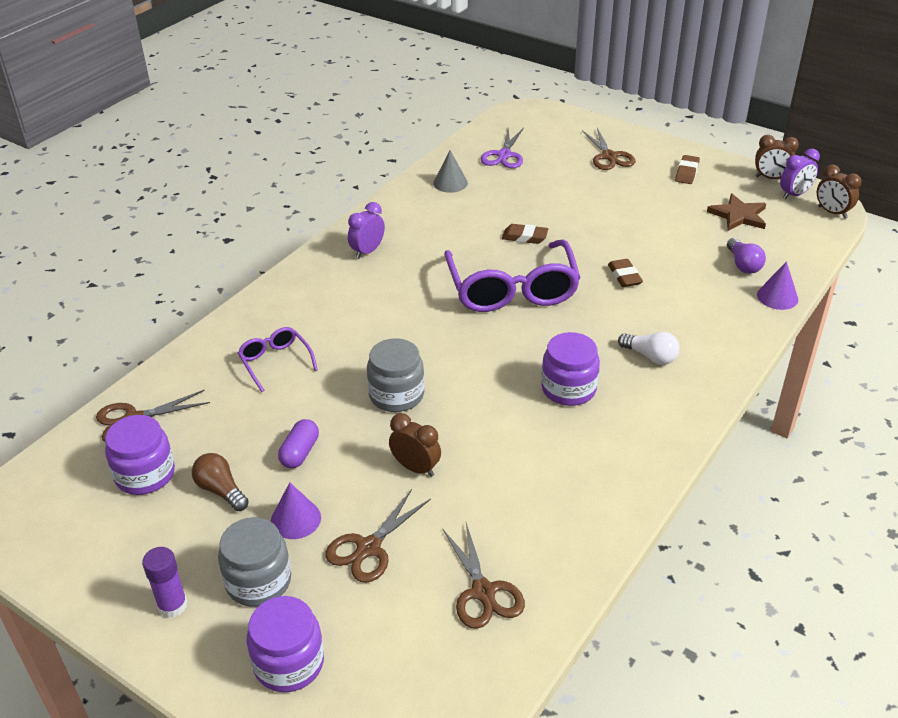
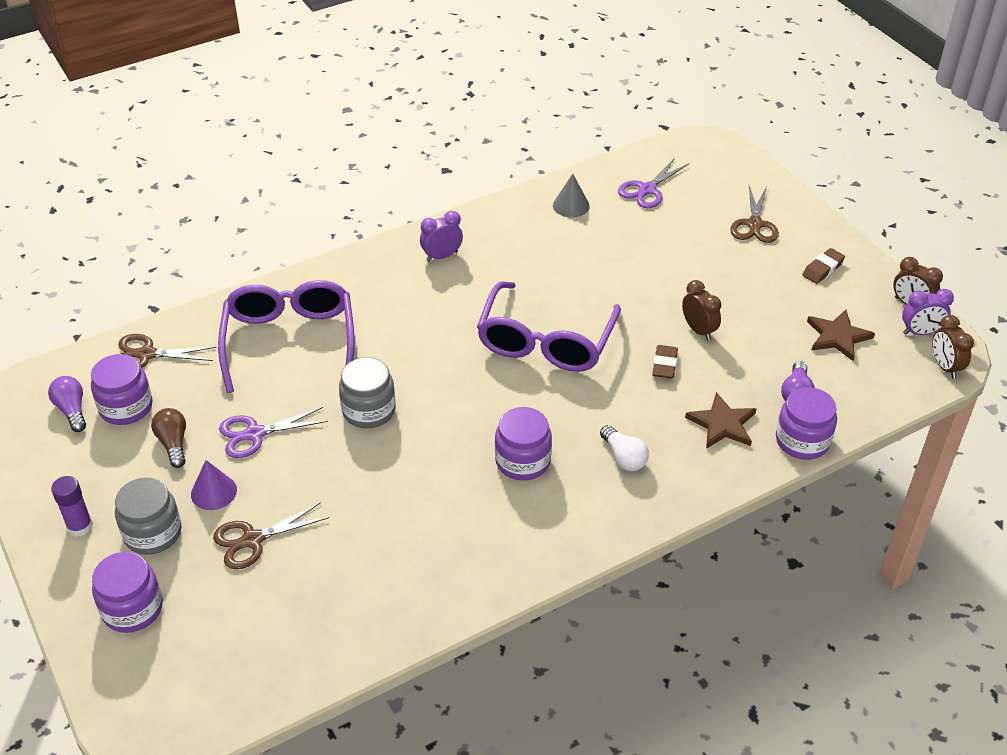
camera: 25 degrees right, 5 degrees up
purple glasses [238,327,318,392] -> purple glasses [218,280,354,393], size x2.05
purple capsule [278,419,319,468] -> purple scissors [219,407,328,458]
brown clock [389,413,441,477] -> brown clock moved to [682,280,721,341]
brown scissors [442,523,525,629] -> none
brown eraser [502,224,548,244] -> none
purple cone [757,261,798,310] -> purple jar [776,387,837,460]
none -> purple light bulb [48,376,86,432]
none -> brown star [685,392,756,449]

